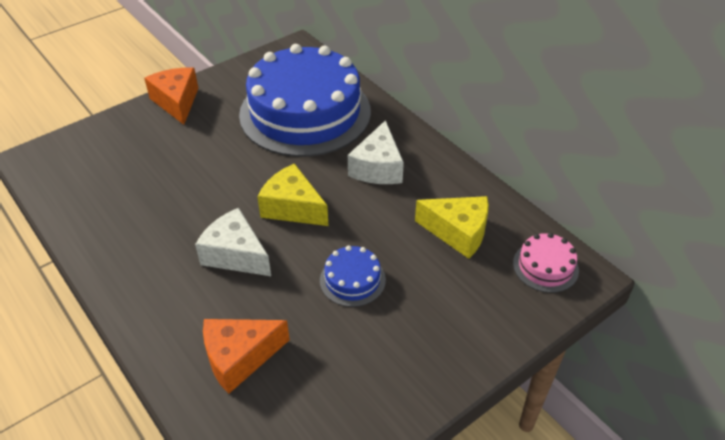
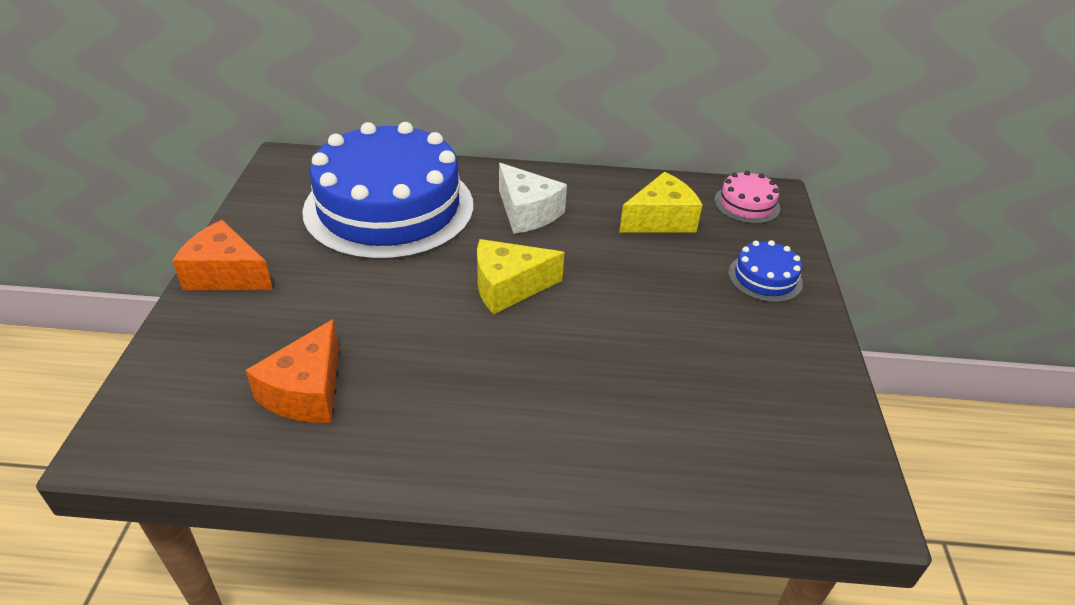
camera: 50 degrees left, 5 degrees down
white cheese [195,208,271,276] -> none
orange cheese [203,319,290,394] -> orange cheese moved to [245,319,339,423]
blue cake [320,245,386,307] -> blue cake moved to [728,240,803,303]

